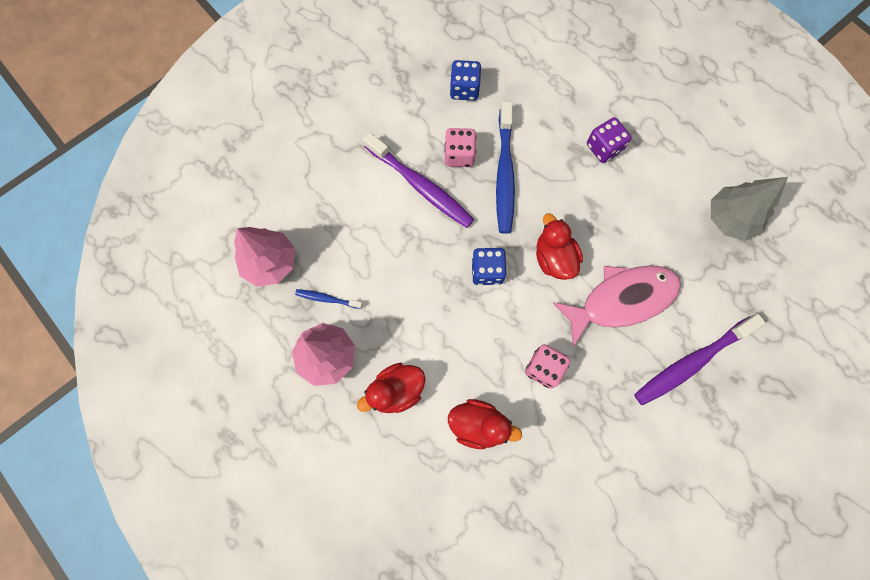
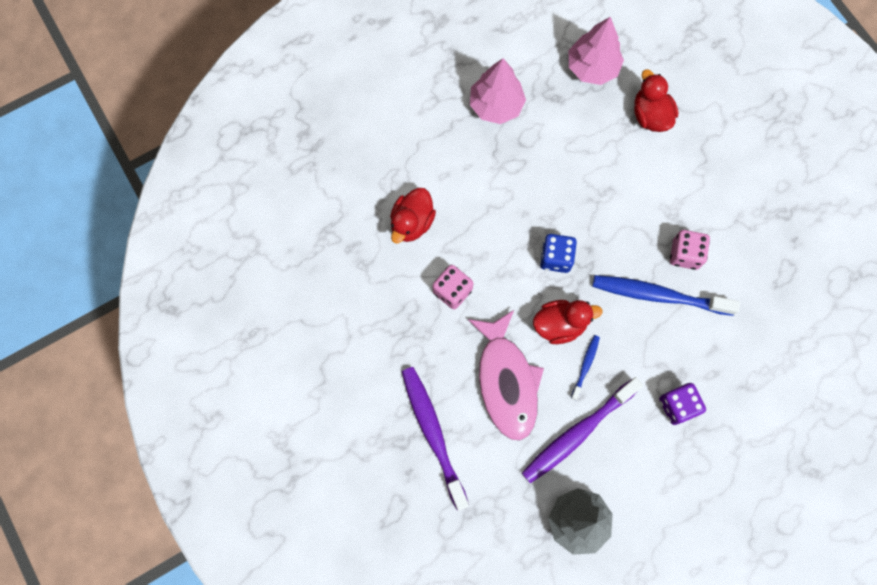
camera: 100 degrees right, 0 degrees up
blue toothbrush [295,289,363,309] -> blue toothbrush moved to [571,335,600,400]
red duck [357,363,426,413] -> red duck moved to [634,70,678,132]
purple toothbrush [363,132,474,228] -> purple toothbrush moved to [522,377,643,483]
blue dice [450,60,481,101] -> none

